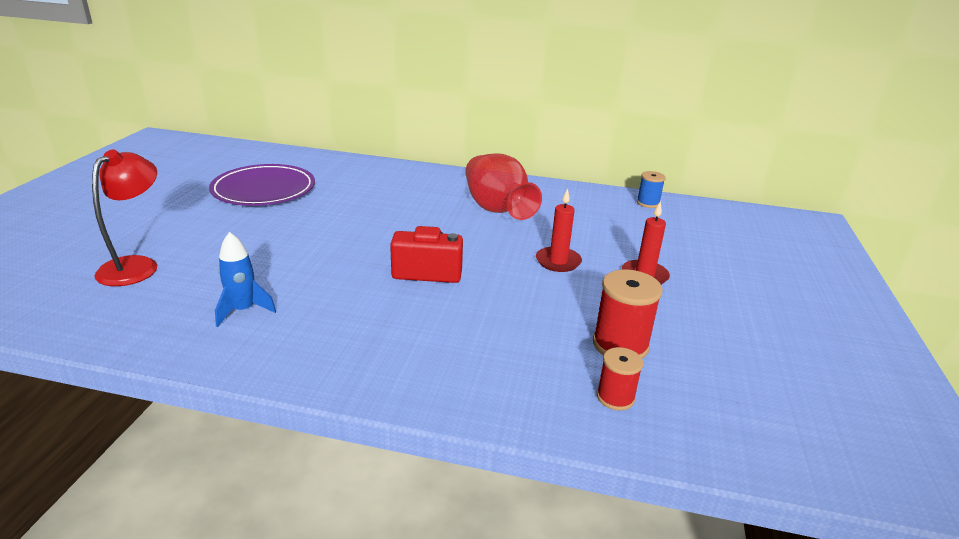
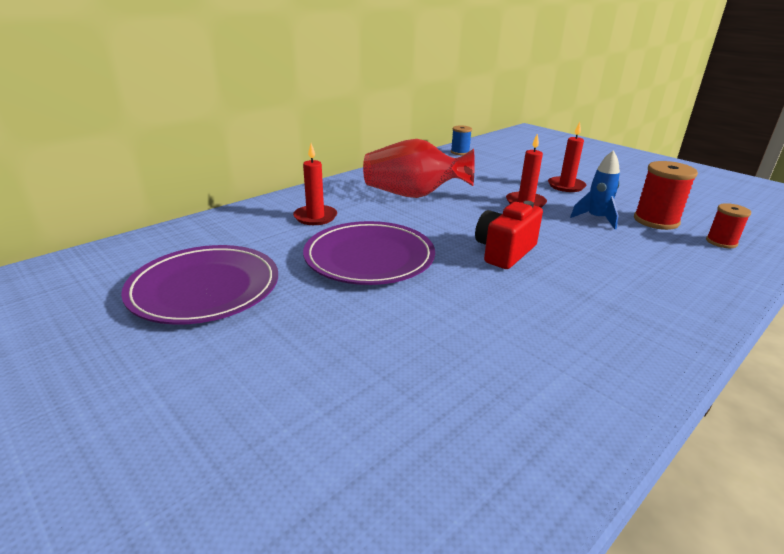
camera: 55 degrees left, 0 degrees up
red lamp [92,150,157,286] -> none
blue rocket [215,232,276,327] -> blue rocket moved to [570,150,620,229]
none -> red candle [293,143,337,225]
none -> purple plate [303,221,435,285]

